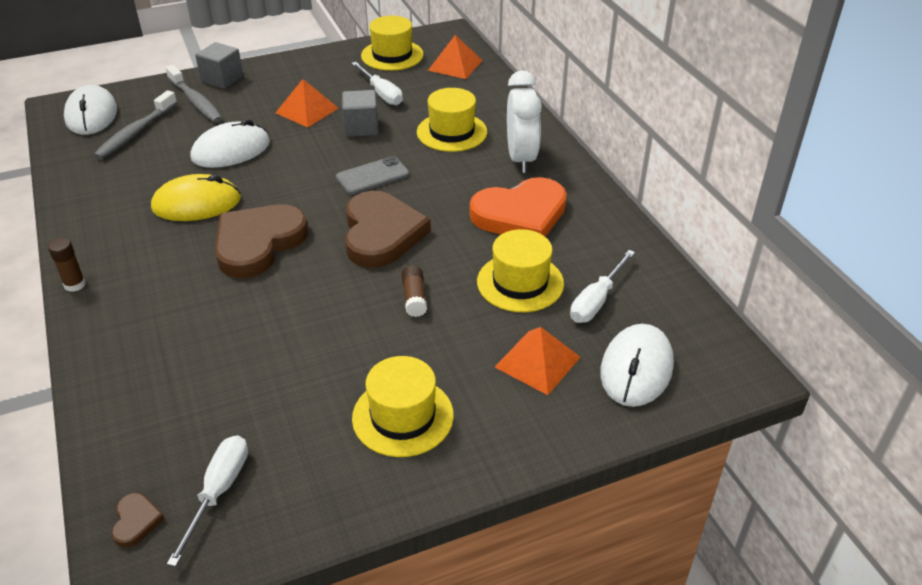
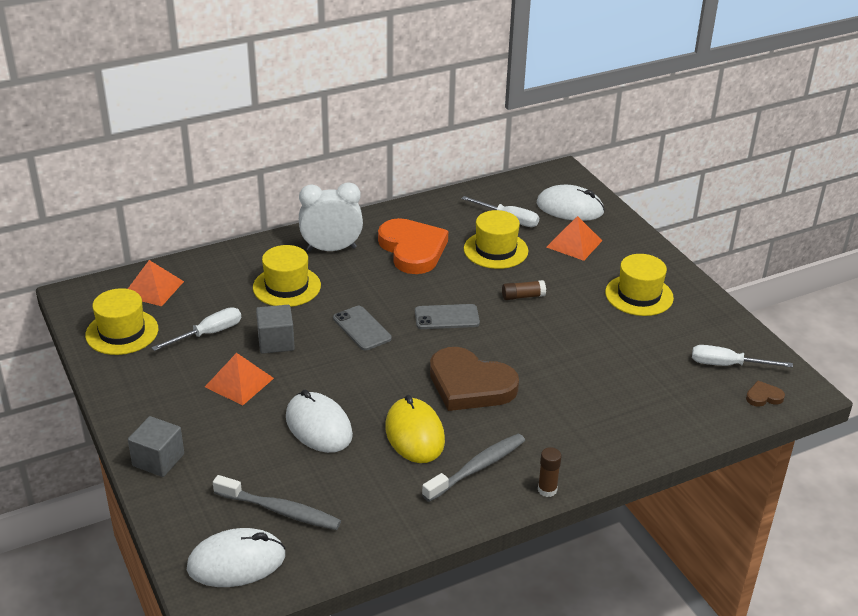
camera: 95 degrees left, 5 degrees down
grey toothbrush [166,65,223,123] -> grey toothbrush moved to [422,434,525,502]
brown heart [345,191,431,268] -> grey phone [415,304,480,329]

